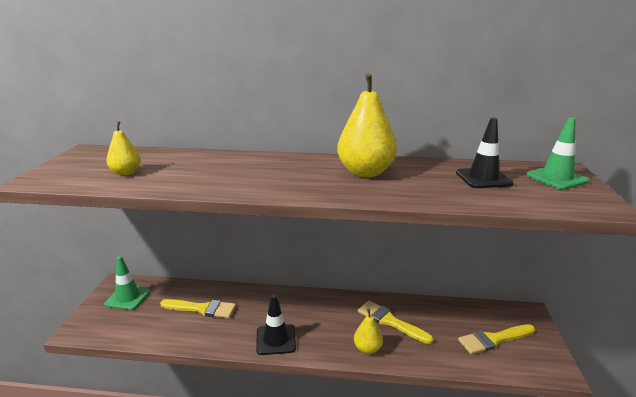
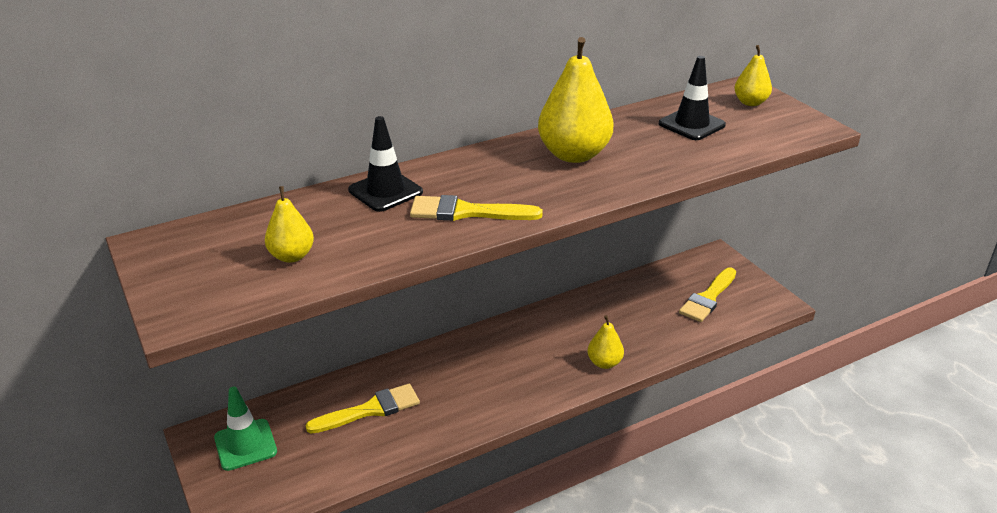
camera: 35 degrees left, 10 degrees up
black traffic cone [256,294,296,355] -> black traffic cone moved to [348,116,423,212]
yellow brush [358,300,433,344] -> yellow brush moved to [410,195,543,221]
green traffic cone [526,118,590,190] -> yellow pear [734,45,772,106]

